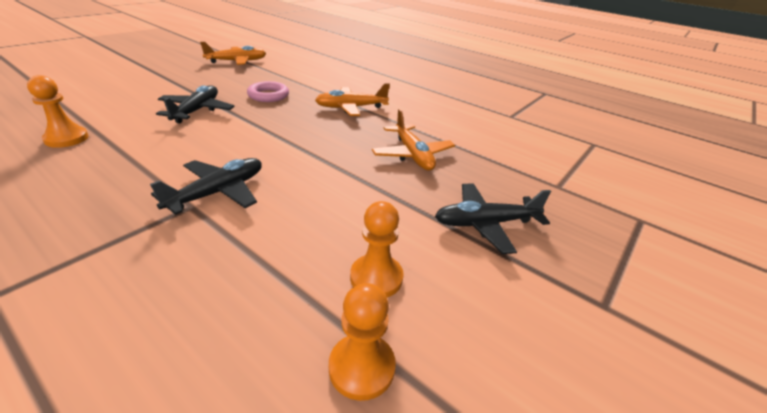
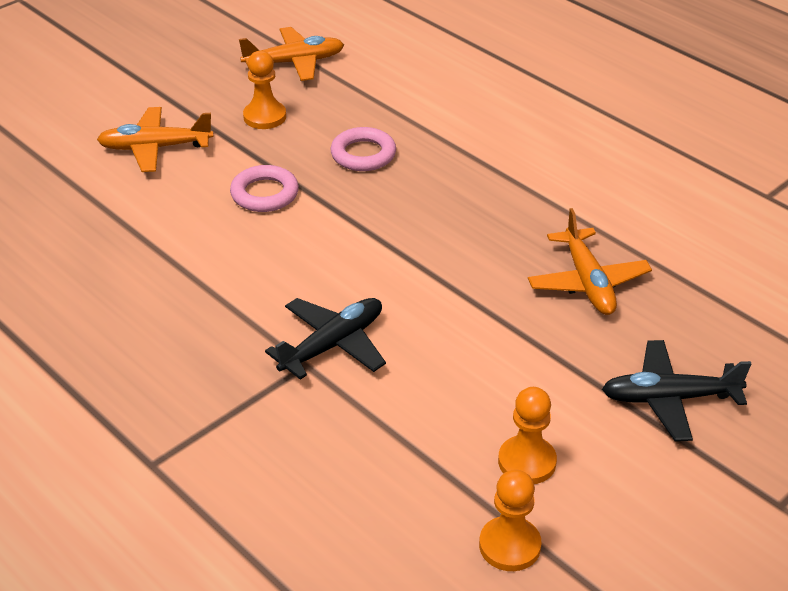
camera: 10 degrees right, 5 degrees up
orange pawn [27,75,89,148] -> orange pawn moved to [243,51,286,129]
black plane [156,85,234,124] -> pink ring [230,165,299,212]
orange plane [315,84,390,116] -> orange plane moved to [97,107,214,172]

